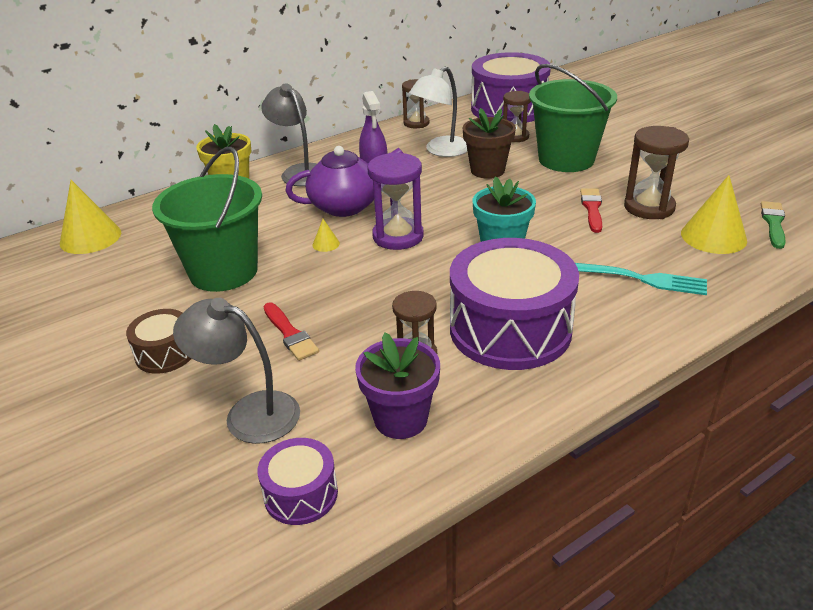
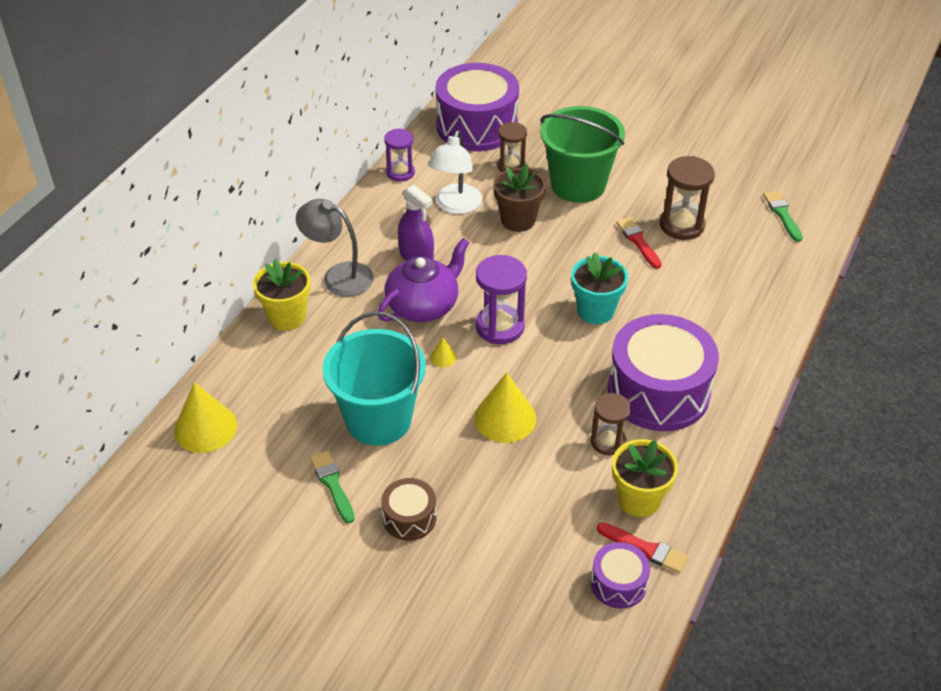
camera: 30 degrees left, 10 degrees up
green bucket [152,147,262,292] -> turquoise bucket [322,312,426,446]
grey lamp [173,298,300,444] -> none
red brush [263,302,319,361] -> red brush moved to [597,523,688,573]
purple flower pot [355,332,440,439] -> yellow flower pot [612,439,678,517]
brown hourglass [402,79,430,128] -> purple hourglass [384,128,415,182]
turquoise fork [575,263,707,295] -> none
yellow cone [681,175,747,254] -> yellow cone moved to [474,372,536,443]
none -> green brush [310,451,355,523]

